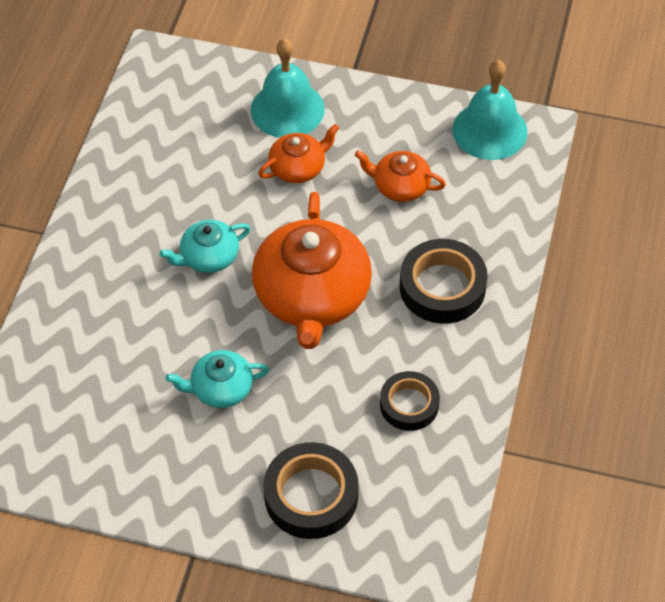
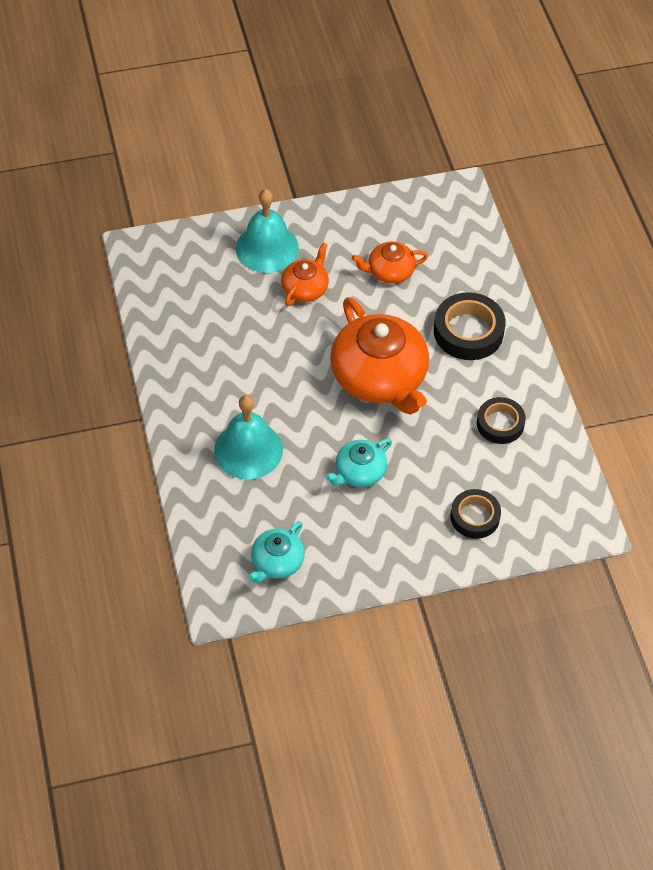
camera: 30 degrees left, 0 degrees up
turquoise teapot [160,220,251,273] -> turquoise teapot moved to [248,521,305,583]
black tape [264,442,358,539] -> black tape [451,489,501,539], size x0.65
turquoise bell [452,60,527,160] -> turquoise bell moved to [214,395,283,479]

